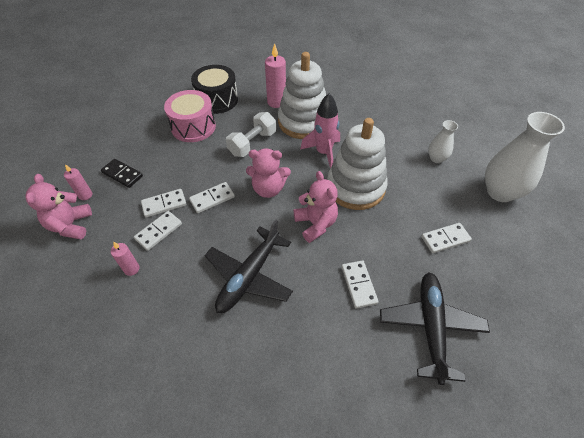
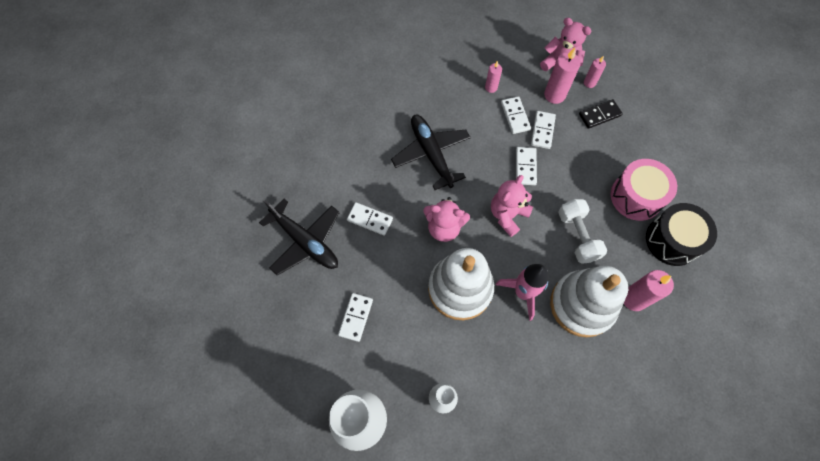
camera: 125 degrees right, 15 degrees up
none -> pink candle [544,47,581,104]

